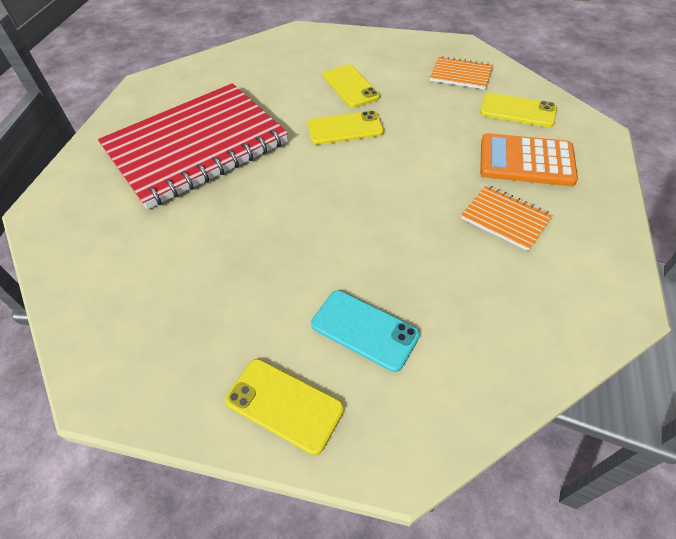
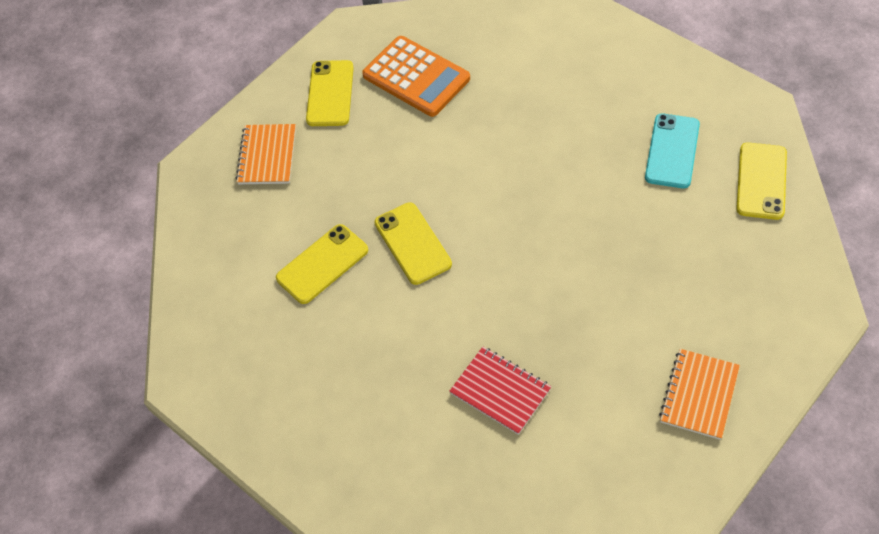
camera: 105 degrees left, 5 degrees up
red notebook [98,83,288,209] -> red notebook [449,347,551,435], size x0.41
orange notebook [461,185,553,251] -> orange notebook moved to [659,349,740,440]
orange calculator [480,133,578,186] -> orange calculator turned 45 degrees counterclockwise [362,36,470,117]

